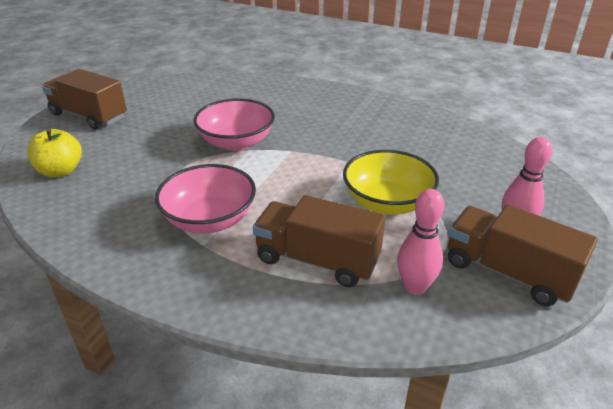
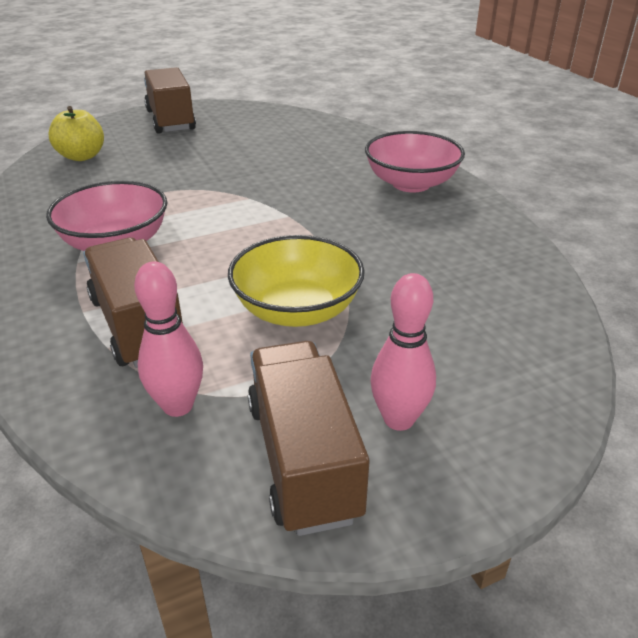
camera: 40 degrees right, 0 degrees up
pink bowl [193,98,275,151] -> pink bowl moved to [365,131,465,193]

